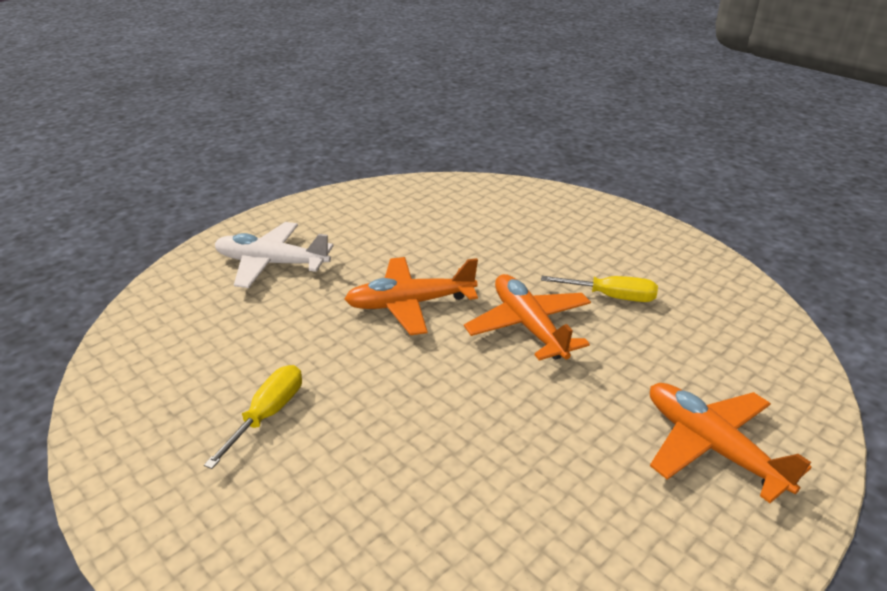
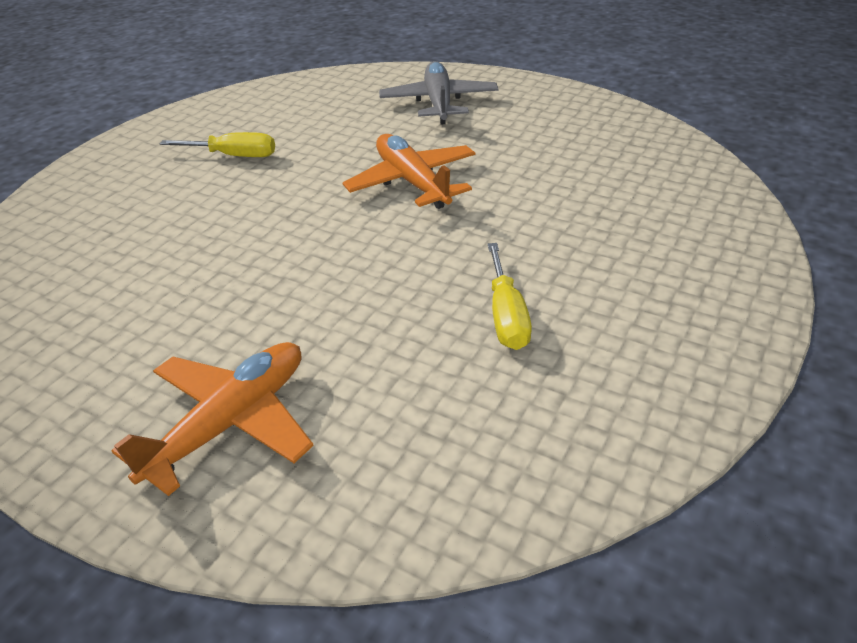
camera: 75 degrees right, 5 degrees up
white plane [215,222,334,288] -> grey plane [379,61,498,125]
orange plane [464,274,591,361] -> none

